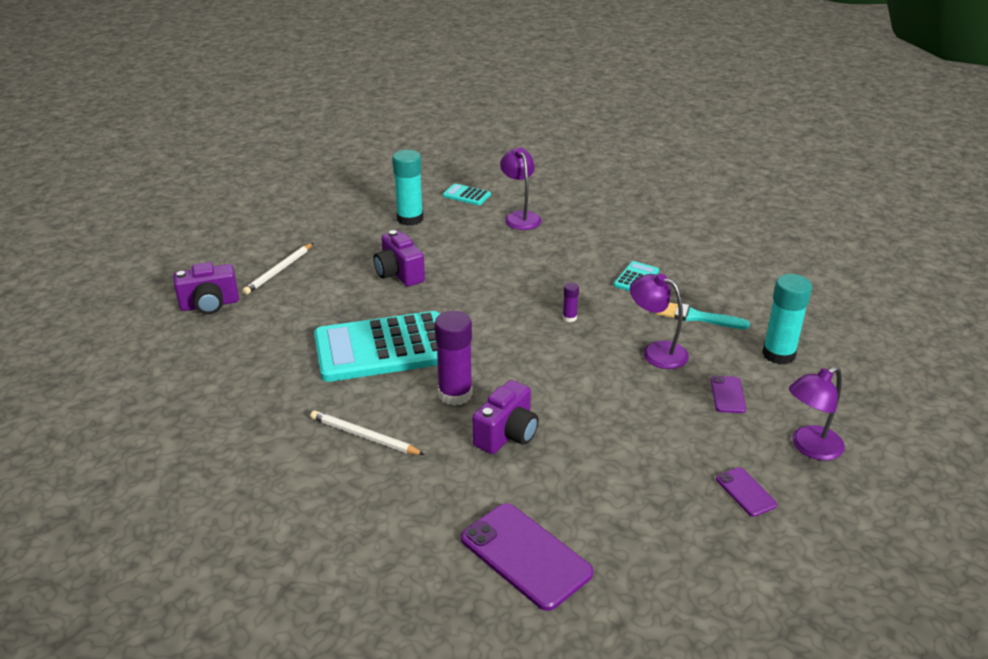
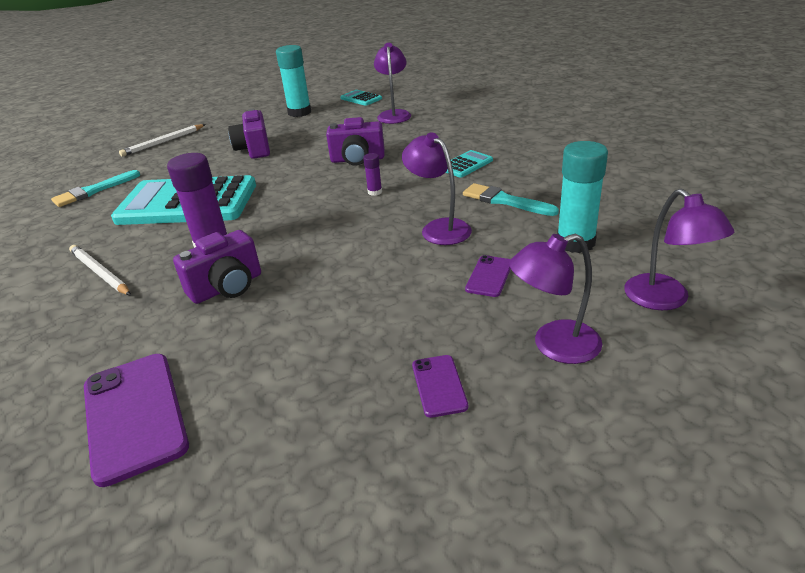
camera: 20 degrees right, 0 degrees up
purple camera [173,262,239,314] -> purple camera moved to [326,117,385,165]
none -> turquoise brush [51,170,140,207]
none -> purple lamp [624,189,734,310]

